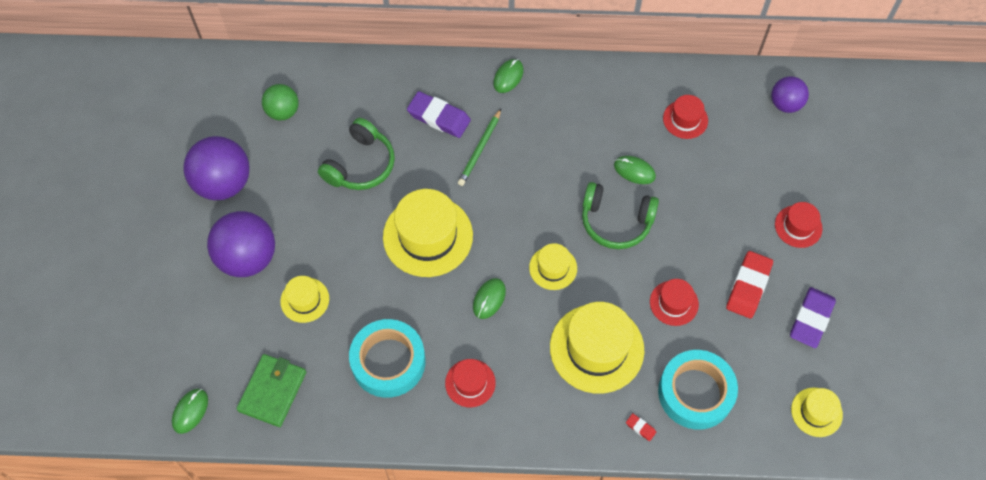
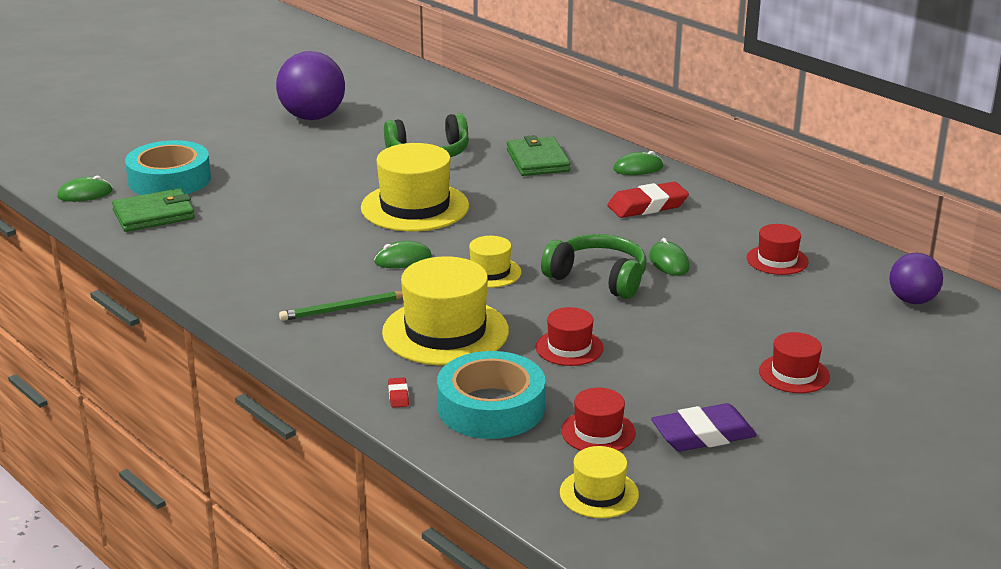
camera: 45 degrees right, 35 degrees down
purple ball [207,211,275,277] -> none
green ball [262,84,299,121] -> none
yellow hat [280,276,329,323] -> none
turquoise tape [349,319,425,398] -> turquoise tape moved to [125,140,211,195]
purple eraser [407,91,471,138] -> green wallet [507,135,570,176]
red hat [445,359,496,407] -> red hat moved to [561,388,636,451]
green pencil [458,109,501,186] -> green pencil moved to [279,291,403,321]
green headphones [582,182,659,249] -> green headphones turned 150 degrees clockwise [541,234,647,299]
red eraser [726,251,773,319] -> red eraser moved to [607,182,689,218]

